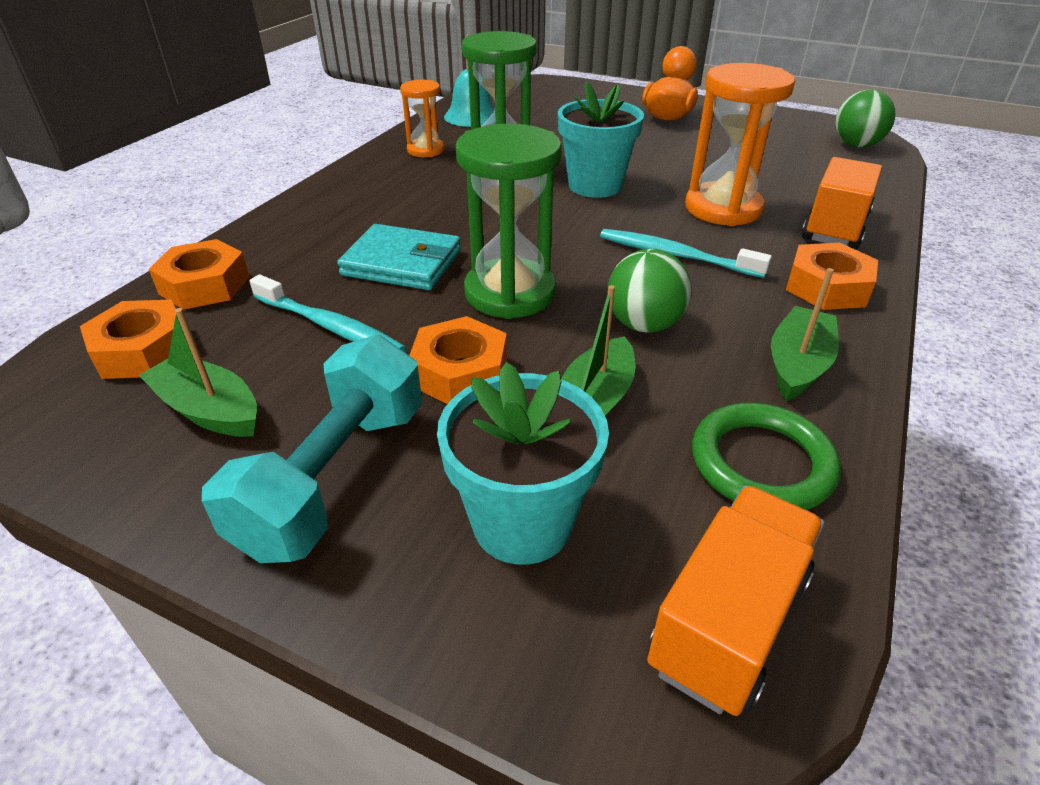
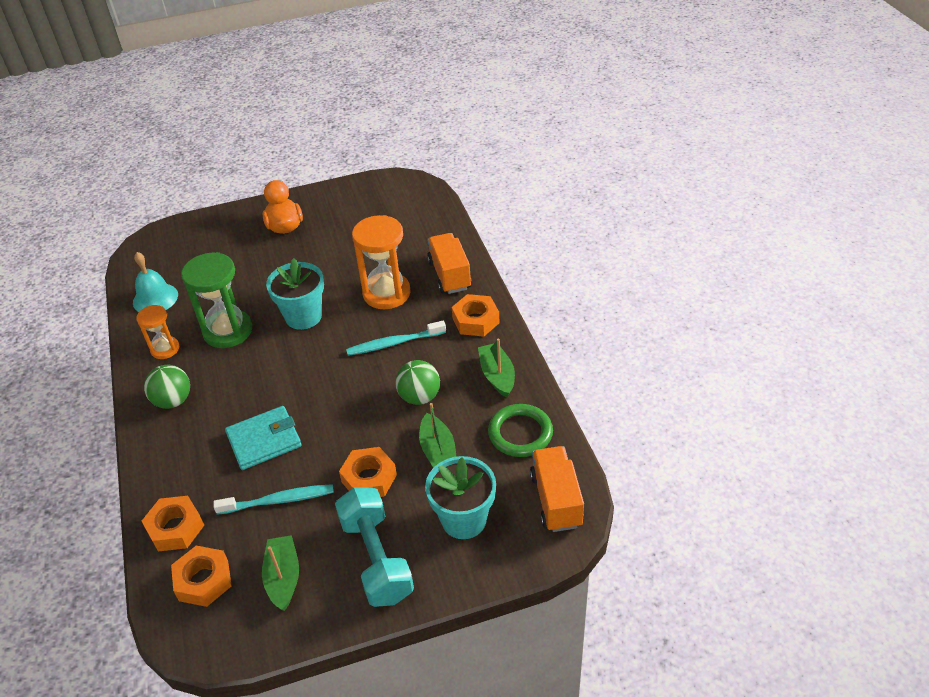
camera: 40 degrees left, 5 degrees up
green boat [139,308,257,437] -> green boat turned 90 degrees clockwise [262,535,299,611]
green hourglass [456,124,562,319] -> none
green ball [835,89,895,147] -> green ball moved to [144,365,190,409]

